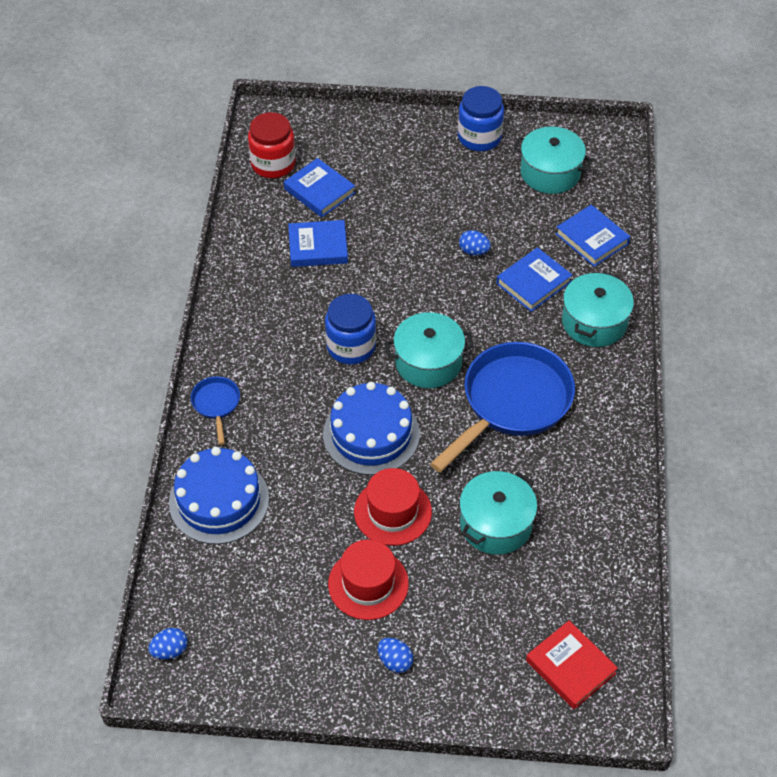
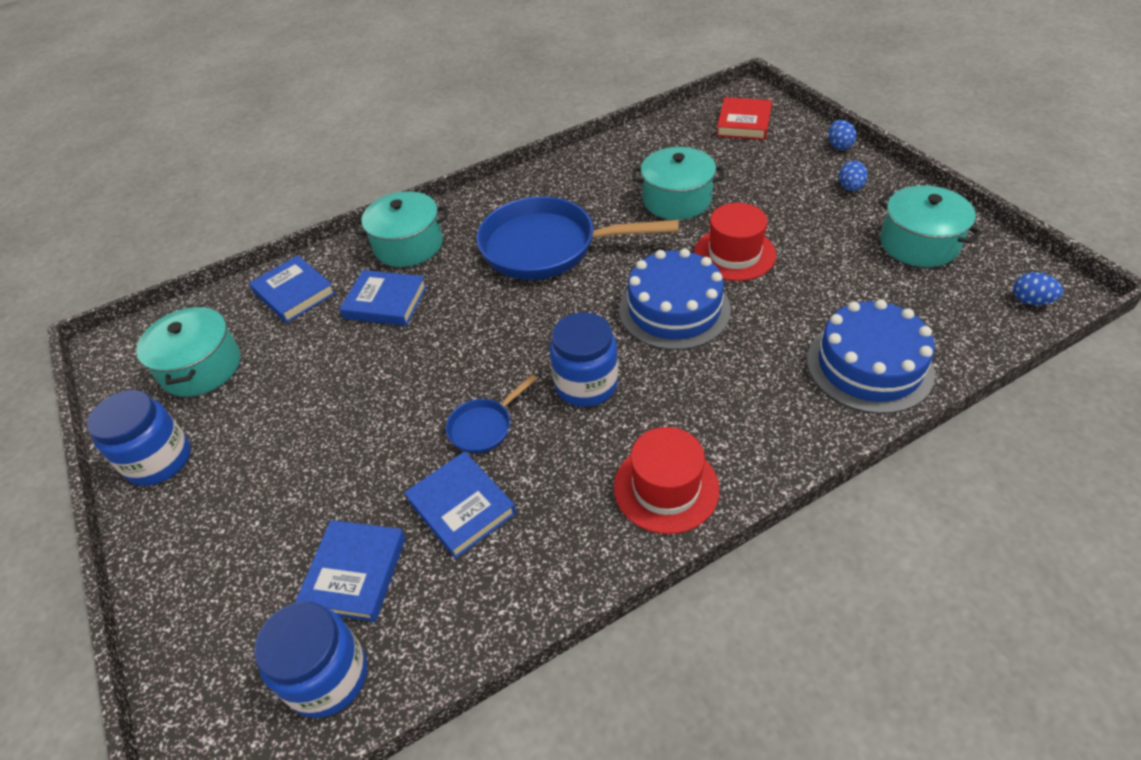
camera: 120 degrees left, 5 degrees down
blue pan [191,376,240,445] -> blue pan moved to [446,375,537,454]
red jar [248,112,296,178] -> blue jar [254,602,367,718]
red hat [328,540,409,620] -> red hat moved to [614,427,720,534]
turquoise pot [385,312,474,388] -> turquoise pot moved to [878,186,982,267]
blue egg [459,230,491,256] -> blue egg moved to [828,120,857,150]
blue book [556,205,630,267] -> blue book turned 60 degrees counterclockwise [249,255,335,323]

